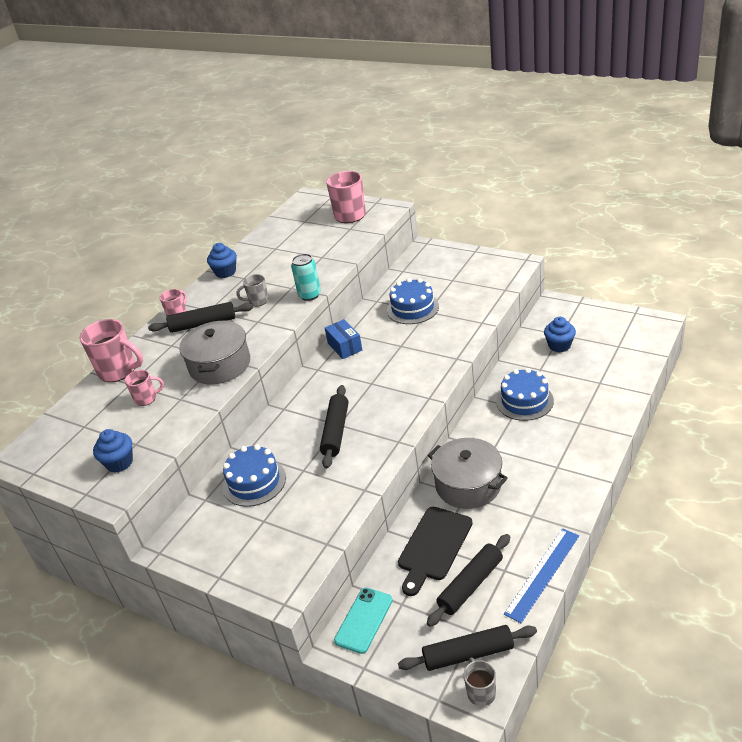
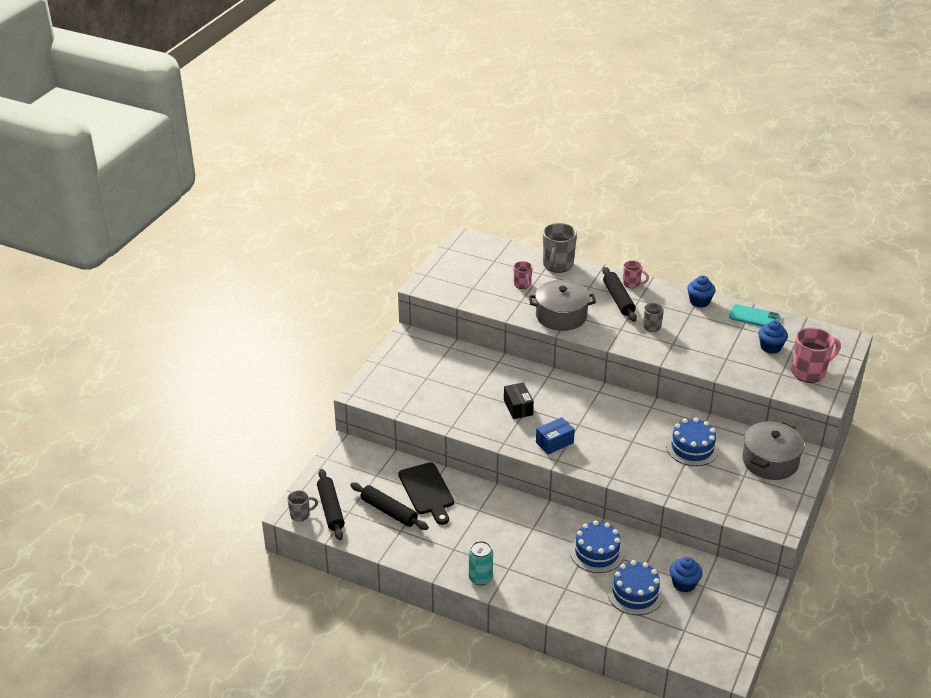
camera: 80 degrees right, 0 degrees up
pink mug [80,319,143,382] -> grey mug [543,223,577,273]
blue cupcake [93,429,133,473] -> blue cupcake moved to [758,320,788,354]
blue cake [223,445,286,507] -> blue cake moved to [607,560,664,615]
turquoise can [291,254,321,301] -> turquoise can moved to [469,541,493,586]
black rolling pin [320,385,349,469] -> black box [504,382,534,419]
blue box [325,319,362,359] -> blue box moved to [536,417,575,454]
turquoise phone [334,588,393,654] -> turquoise phone moved to [729,304,781,326]
black cutting board [398,507,473,596] -> black cutting board turned 135 degrees counterclockwise [398,462,454,525]
grey pot [428,438,508,509] -> grey pot moved to [742,421,804,480]
blue ruler [504,528,579,623] -> none

